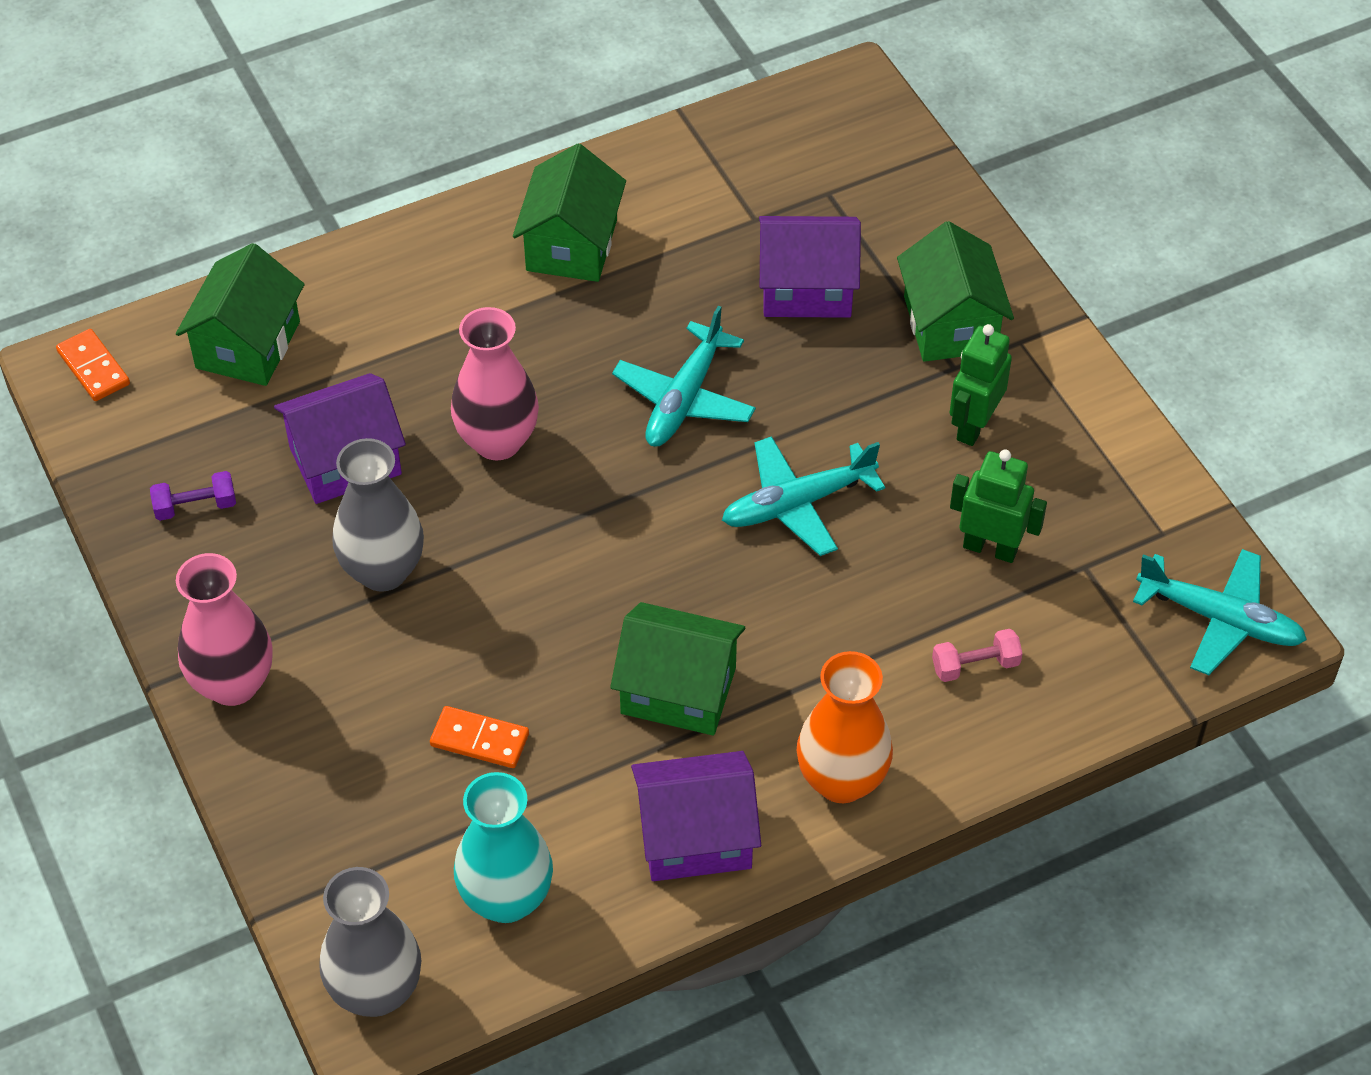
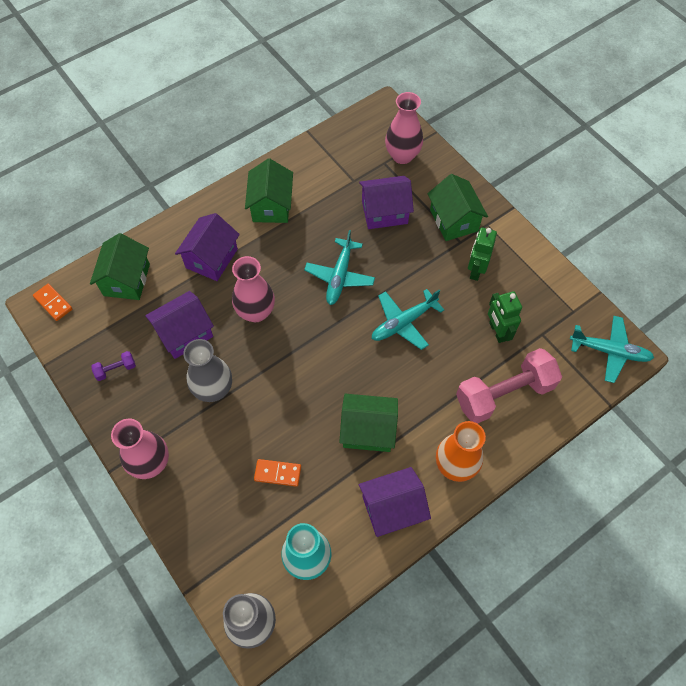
camera: 10 degrees left, 10 degrees up
pink dumbbell [932,629,1023,682] -> pink dumbbell [456,348,562,424], size x2.41
green robot [950,450,1047,563] -> green robot turned 120 degrees counterclockwise [488,291,522,343]
none -> purple house [175,213,240,281]
none -> pink vase [385,92,423,164]

